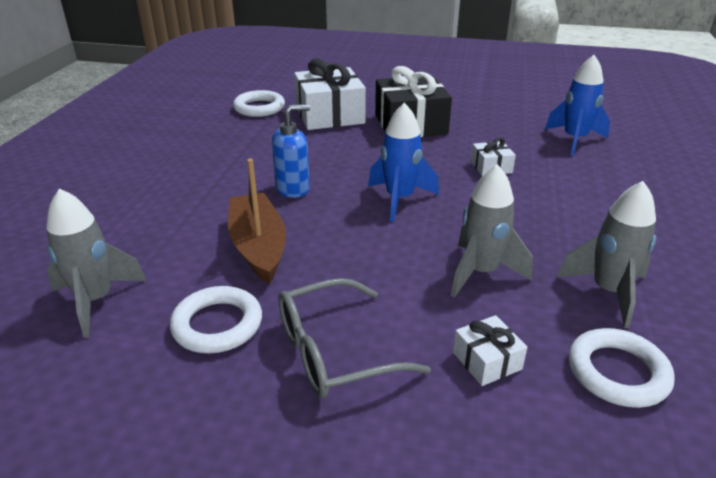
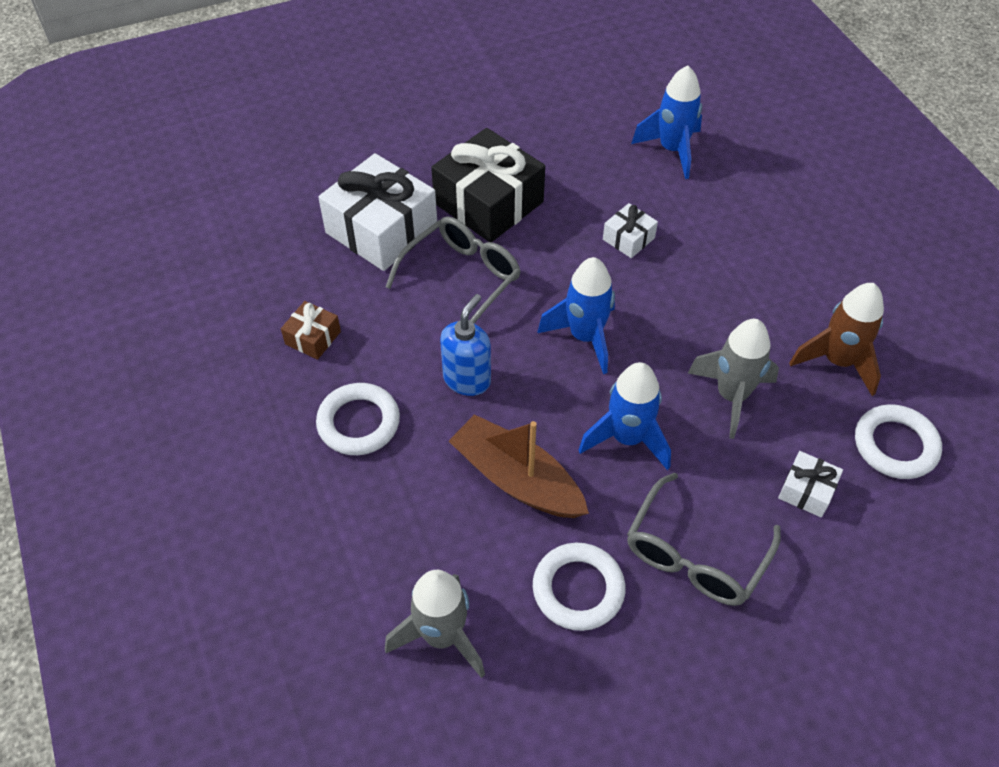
camera: 35 degrees left, 20 degrees up
white ring [233,90,285,117] -> white ring moved to [316,383,400,455]
grey rocket [557,181,656,328] -> brown rocket [789,283,884,396]
none -> brown gift [281,301,341,360]
none -> grey glasses [386,217,521,324]
none -> blue rocket [579,362,671,470]

